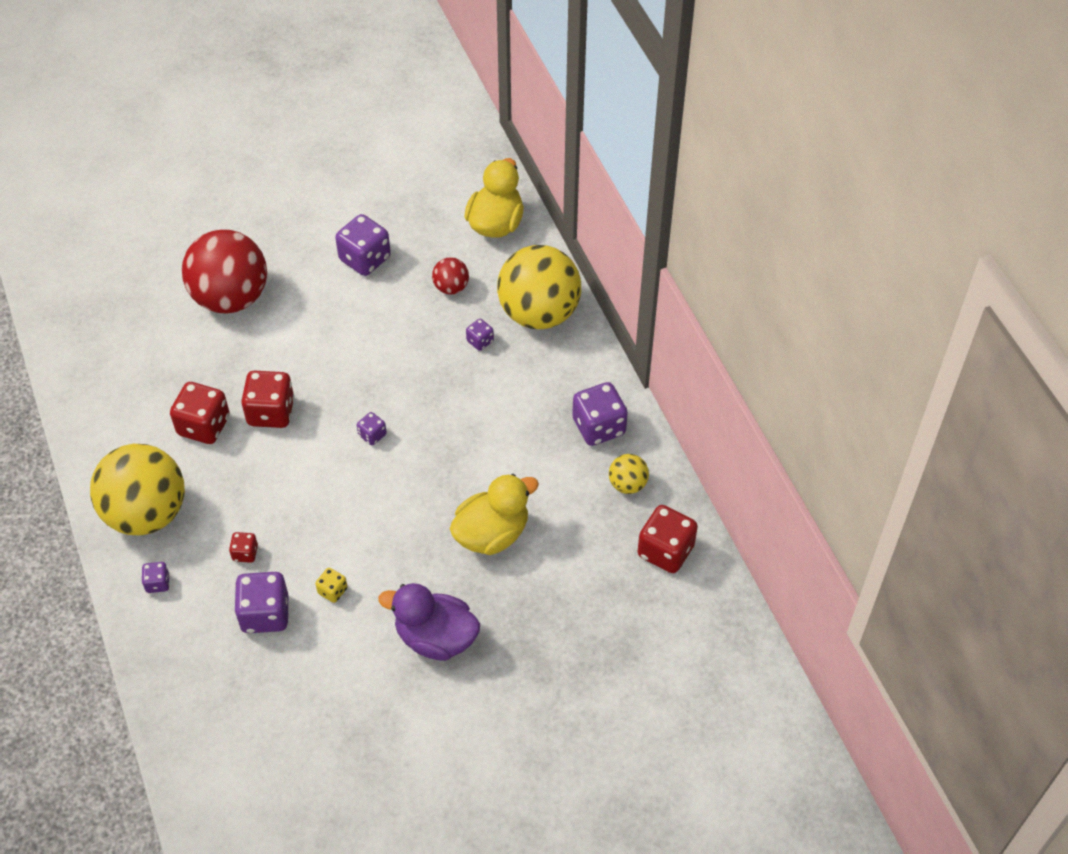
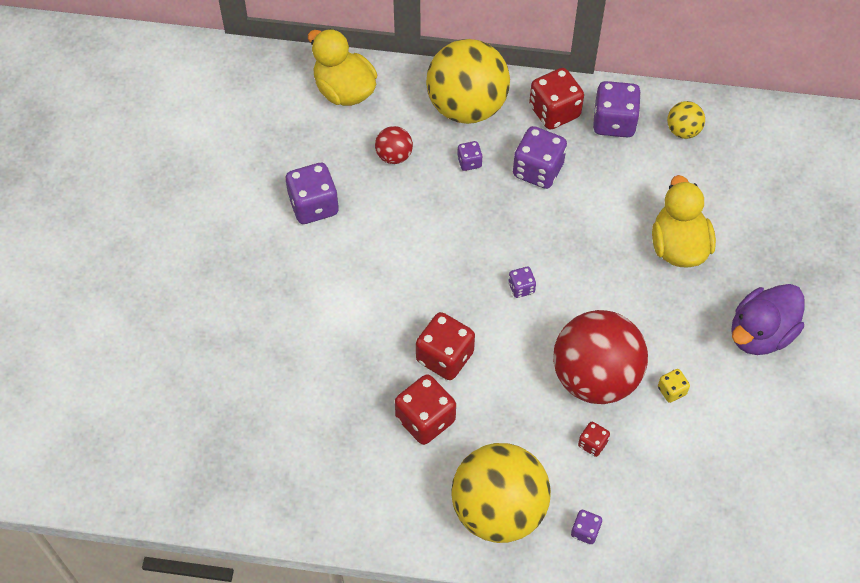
camera: 60 degrees left, 5 degrees up
red ball [182,229,267,314] -> red ball moved to [553,310,648,404]
purple dice [234,572,288,633] -> purple dice moved to [513,126,567,189]
red dice [637,505,698,573] -> red dice moved to [529,68,584,129]

